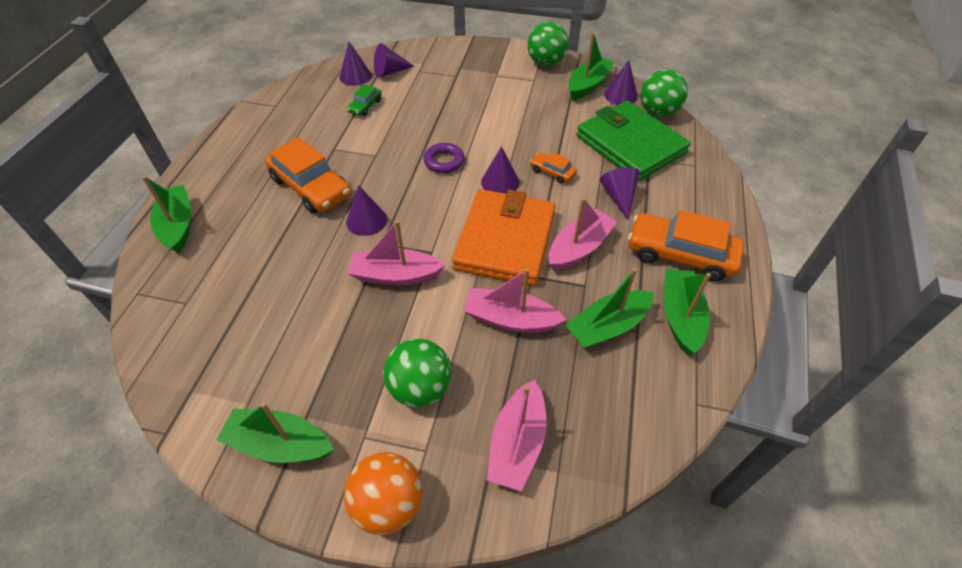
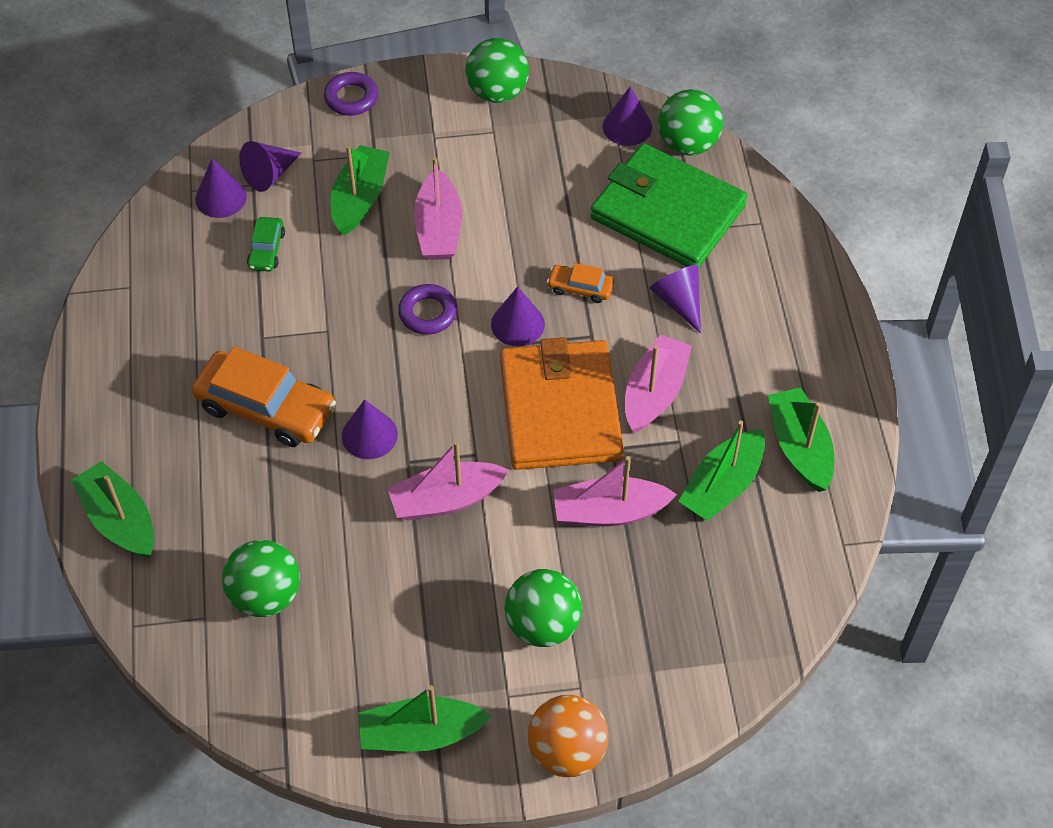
camera: 20 degrees left, 5 degrees up
pink boat [487,380,547,491] -> pink boat moved to [414,157,462,260]
green boat [568,33,615,100] -> green boat moved to [331,145,390,235]
orange car [628,210,744,281] -> none
none -> green ball [222,540,300,617]
none -> purple ring [324,72,378,116]

